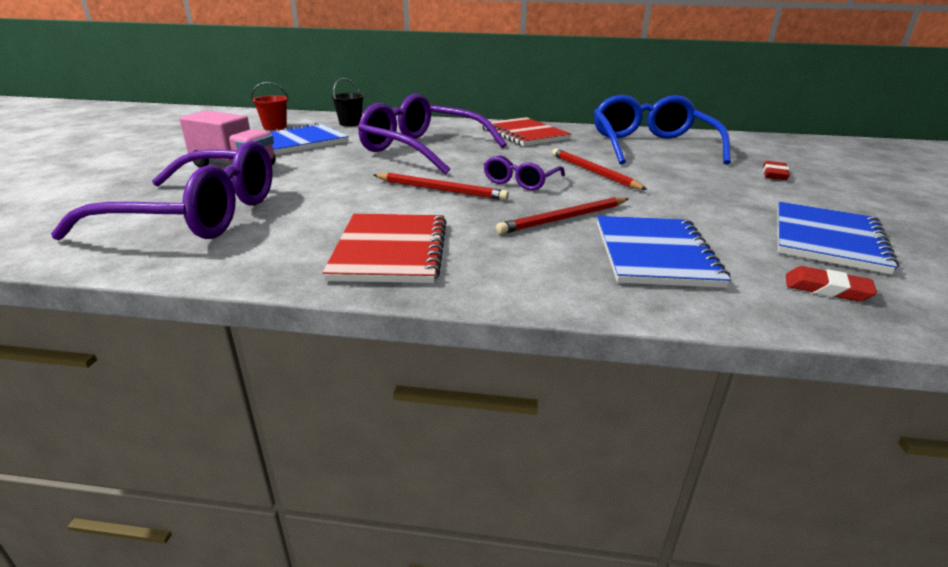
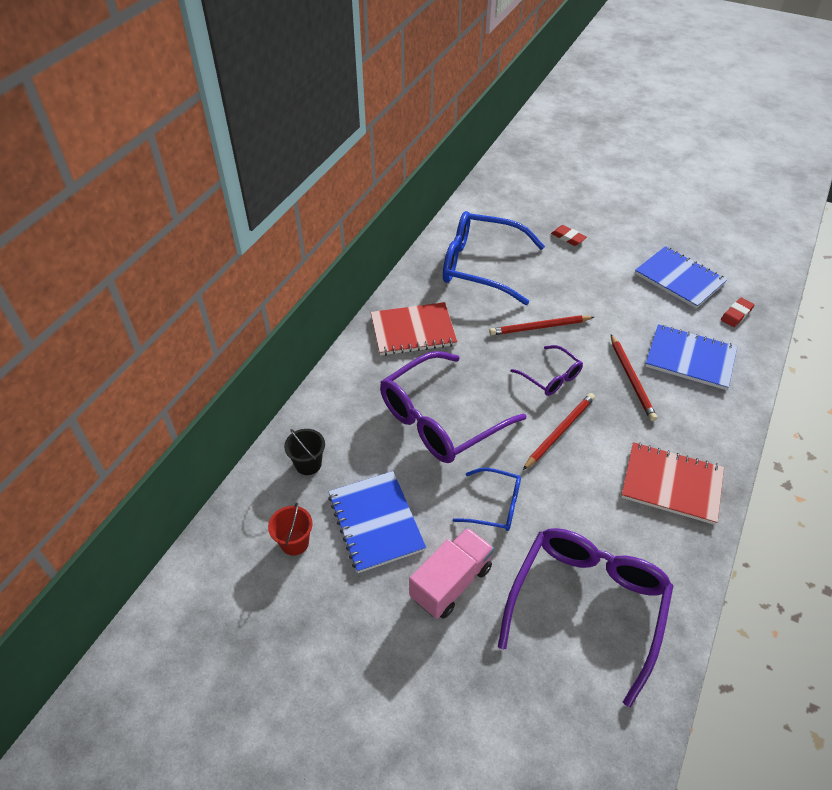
camera: 70 degrees left, 20 degrees up
none -> blue glasses [453,468,521,531]

